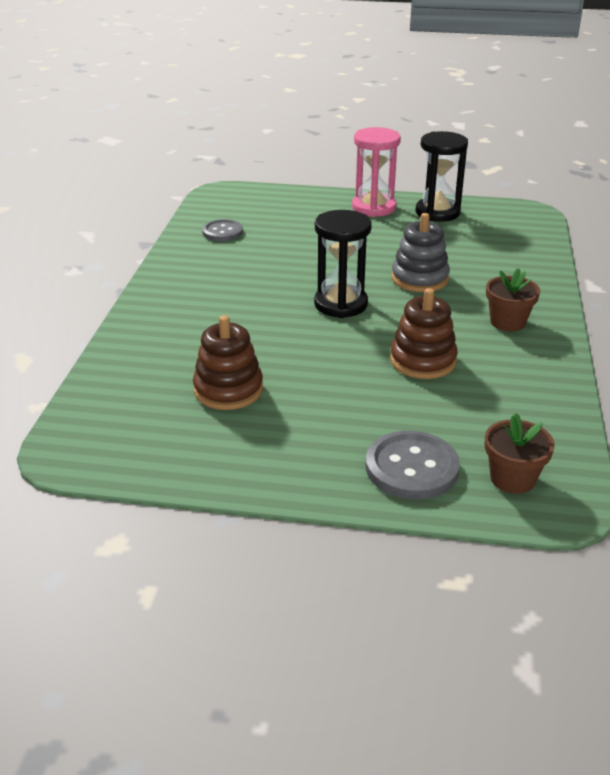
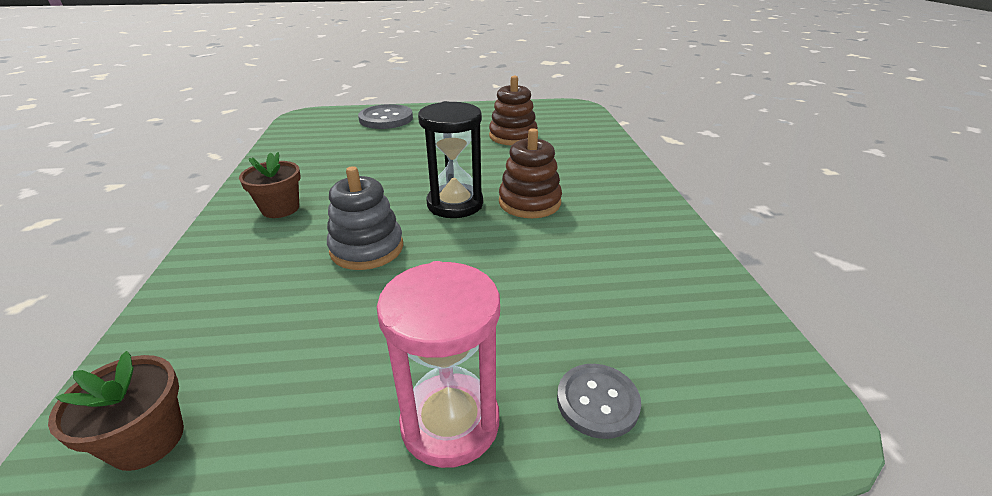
camera: 165 degrees right, 0 degrees up
grey button [202,219,243,241] -> grey button moved to [557,364,641,439]
brown stacking toy [390,288,458,379] -> brown stacking toy moved to [499,128,562,218]
black hourglass [415,131,468,222] -> none
brown flower pot [485,413,555,494] -> brown flower pot moved to [48,351,184,471]

